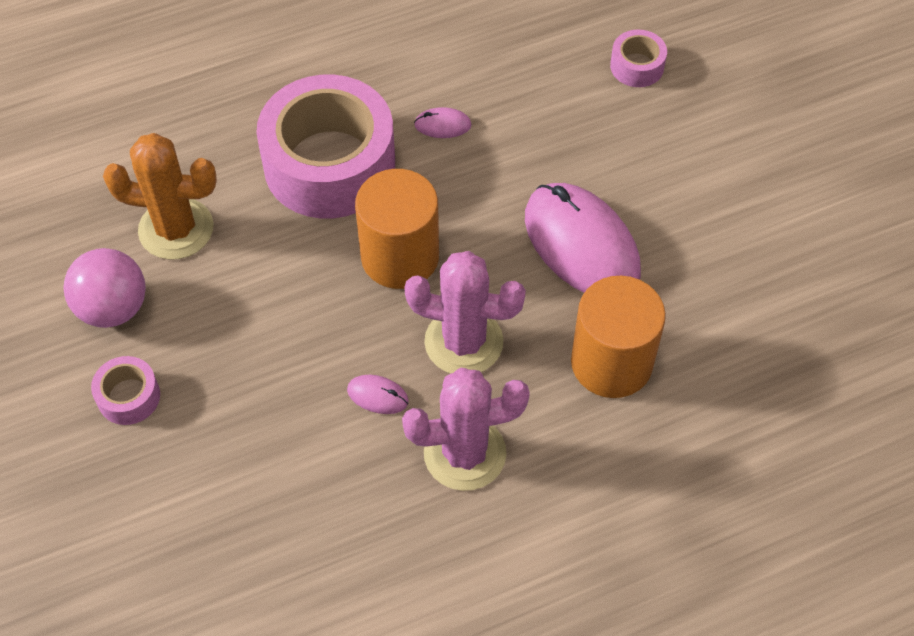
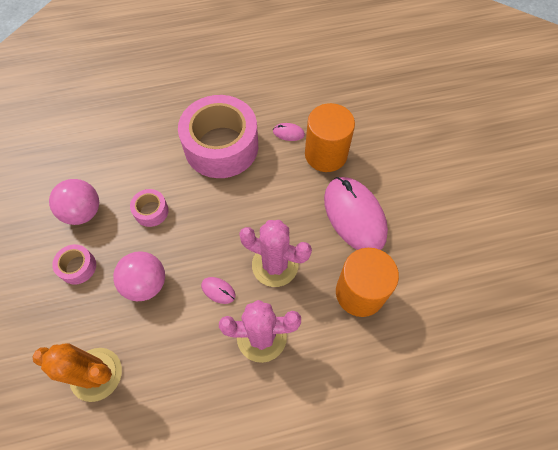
camera: 10 degrees right, 5 degrees up
orange cactus [103,133,217,260] -> orange cactus moved to [32,343,122,402]
orange cylinder [355,169,439,289] -> orange cylinder moved to [305,103,355,172]
pink tape [610,29,667,87] -> pink tape moved to [130,189,169,227]
none -> pink ball [113,251,165,301]

